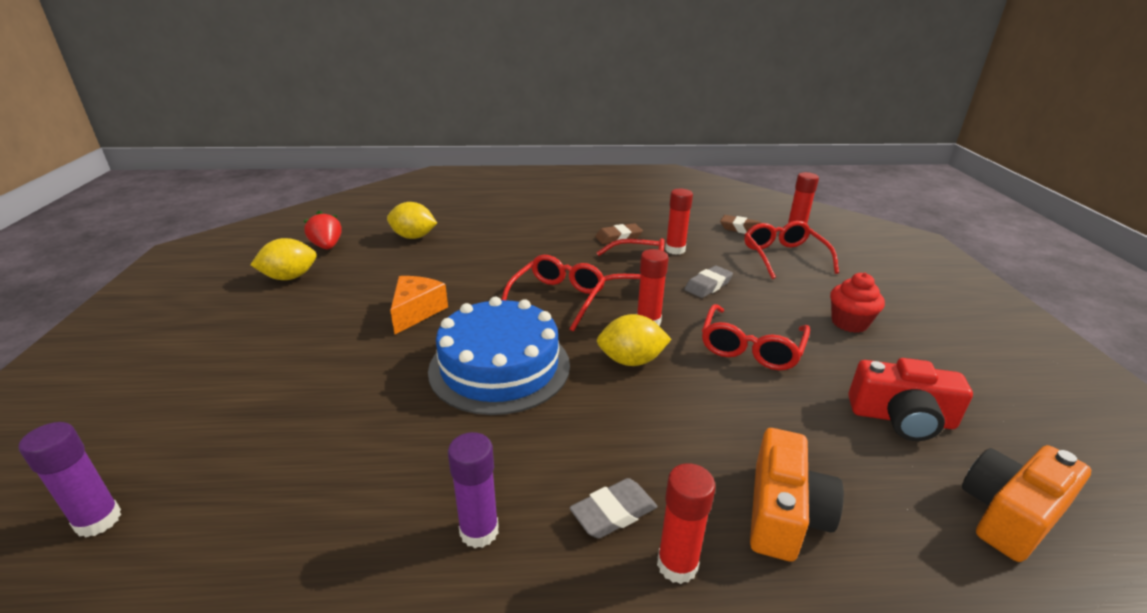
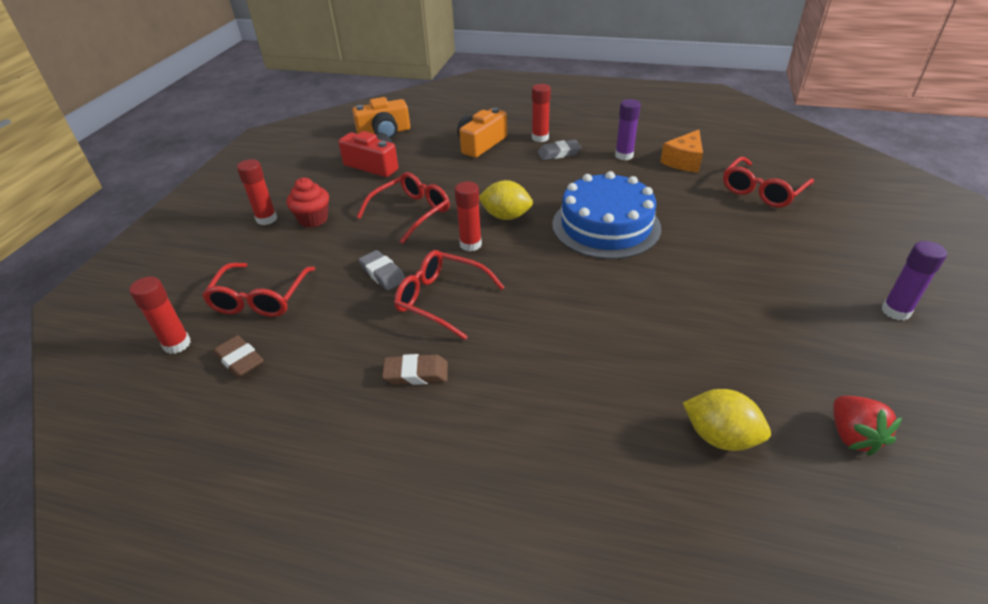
camera: 160 degrees left, 10 degrees up
purple glue stick [19,422,122,537] -> purple glue stick moved to [882,241,947,320]
yellow lemon [251,238,317,280] -> none
orange cheese [390,276,448,334] -> orange cheese moved to [660,130,703,172]
red glasses [502,255,606,331] -> red glasses moved to [723,157,814,207]
red glue stick [665,189,693,255] -> red glue stick moved to [237,159,277,225]
grey eraser [685,266,733,298] -> grey eraser turned 75 degrees clockwise [359,250,406,290]

